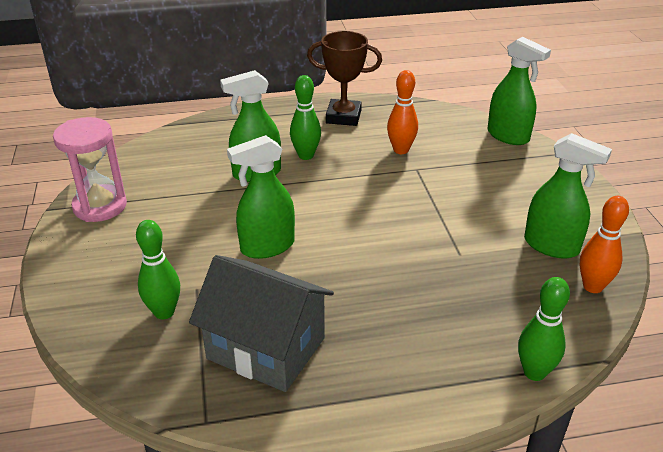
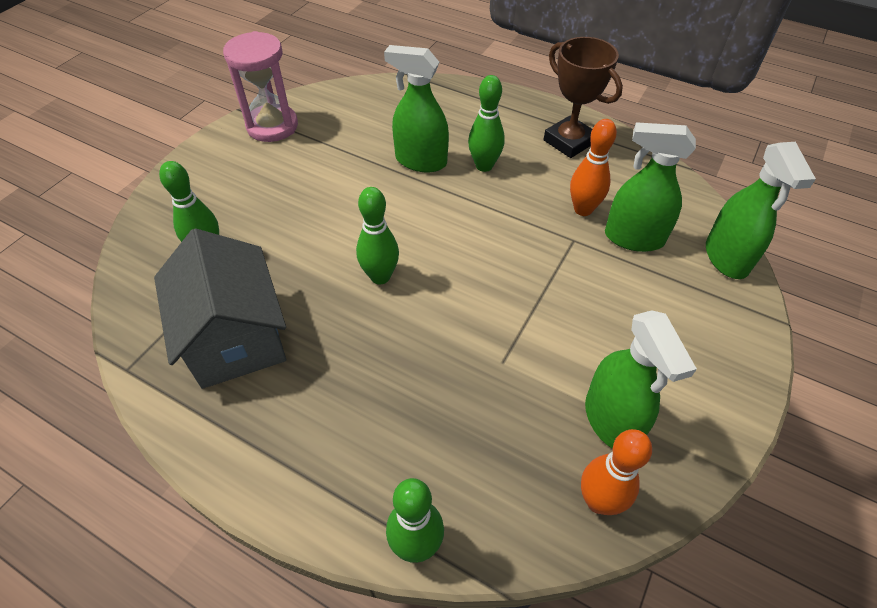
camera: 40 degrees right, 15 degrees up
green spray bottle [227,135,295,259] -> green spray bottle moved to [605,122,696,252]
none -> green bowling pin [356,187,399,284]

